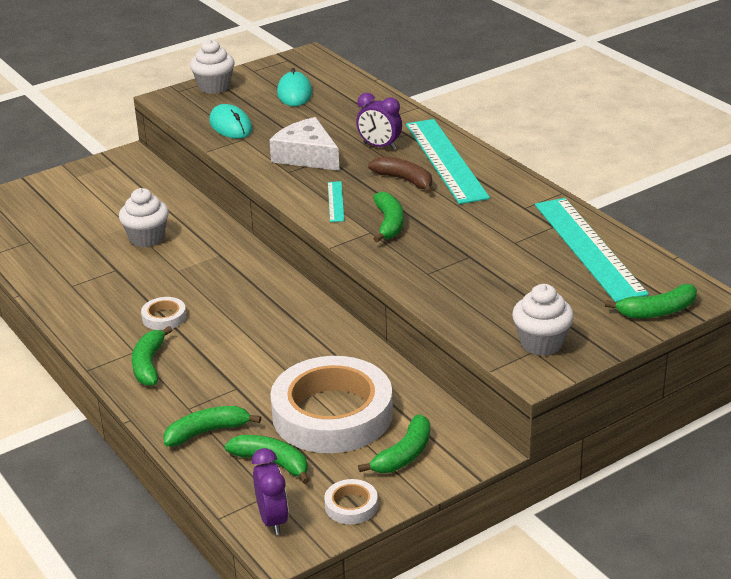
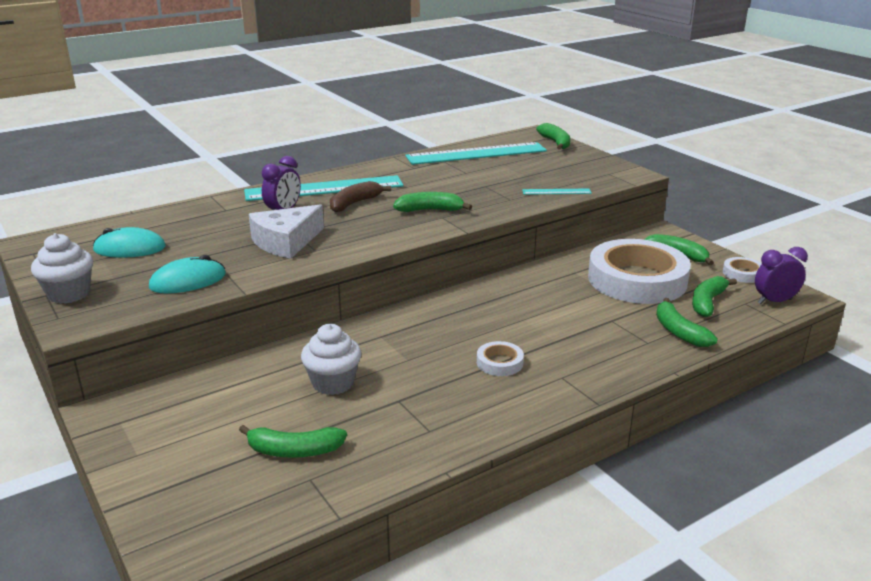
camera: 90 degrees left, 5 degrees down
green banana [132,326,172,386] -> green banana moved to [239,425,347,458]
turquoise ruler [328,181,344,222] -> turquoise ruler moved to [522,189,592,195]
white cupcake [512,284,574,356] -> none

